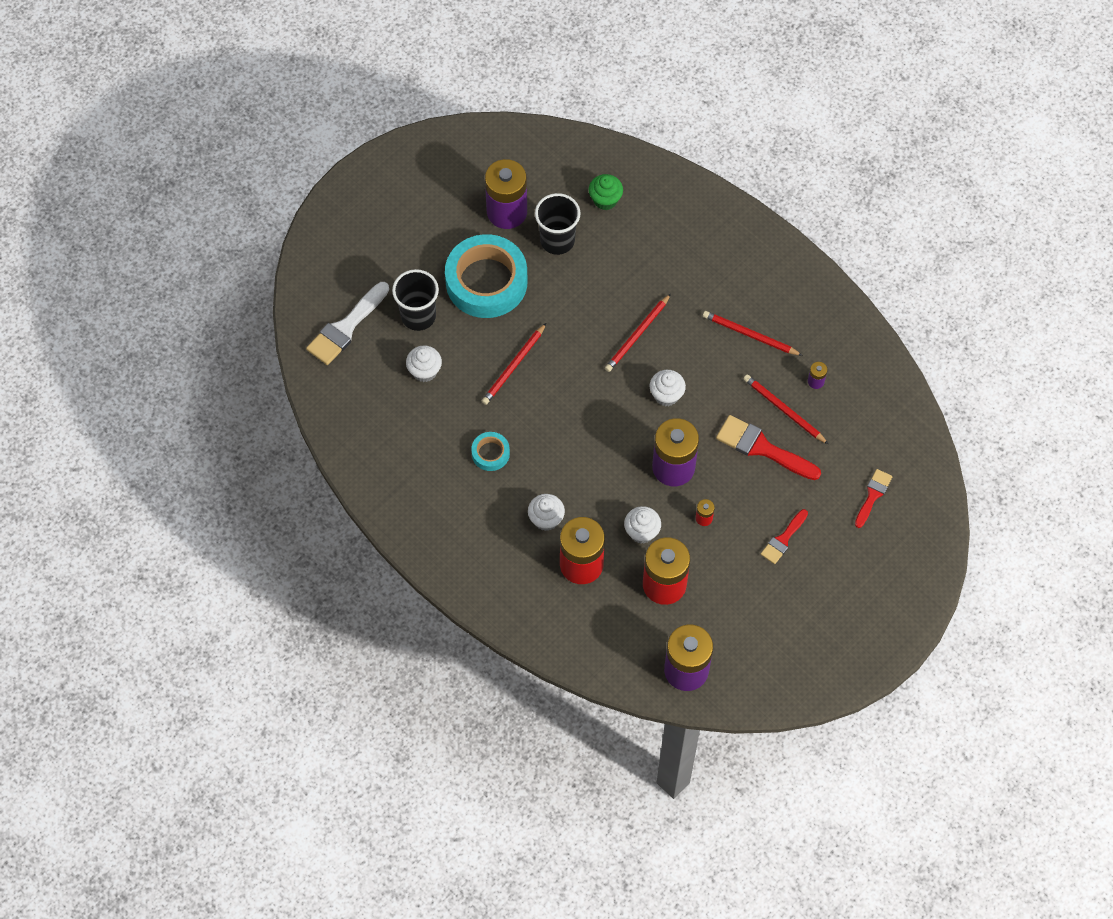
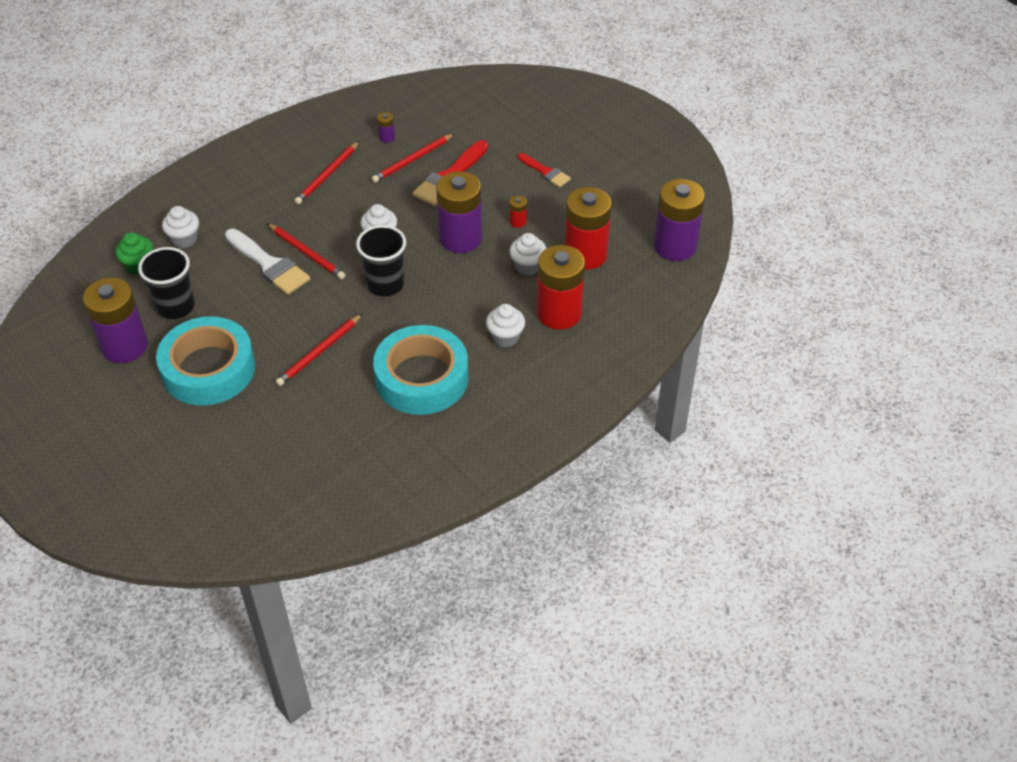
camera: 85 degrees left, 15 degrees down
white brush [306,282,389,365] -> white brush moved to [225,229,310,295]
black cup [392,269,439,331] -> black cup moved to [356,225,406,296]
white cupcake [406,346,442,382] -> white cupcake moved to [162,206,199,248]
turquoise tape [471,432,510,471] -> turquoise tape [373,325,468,415], size x2.23
red pencil [482,323,546,405] -> red pencil turned 90 degrees clockwise [276,314,362,386]
red brush [855,469,892,528] -> none

